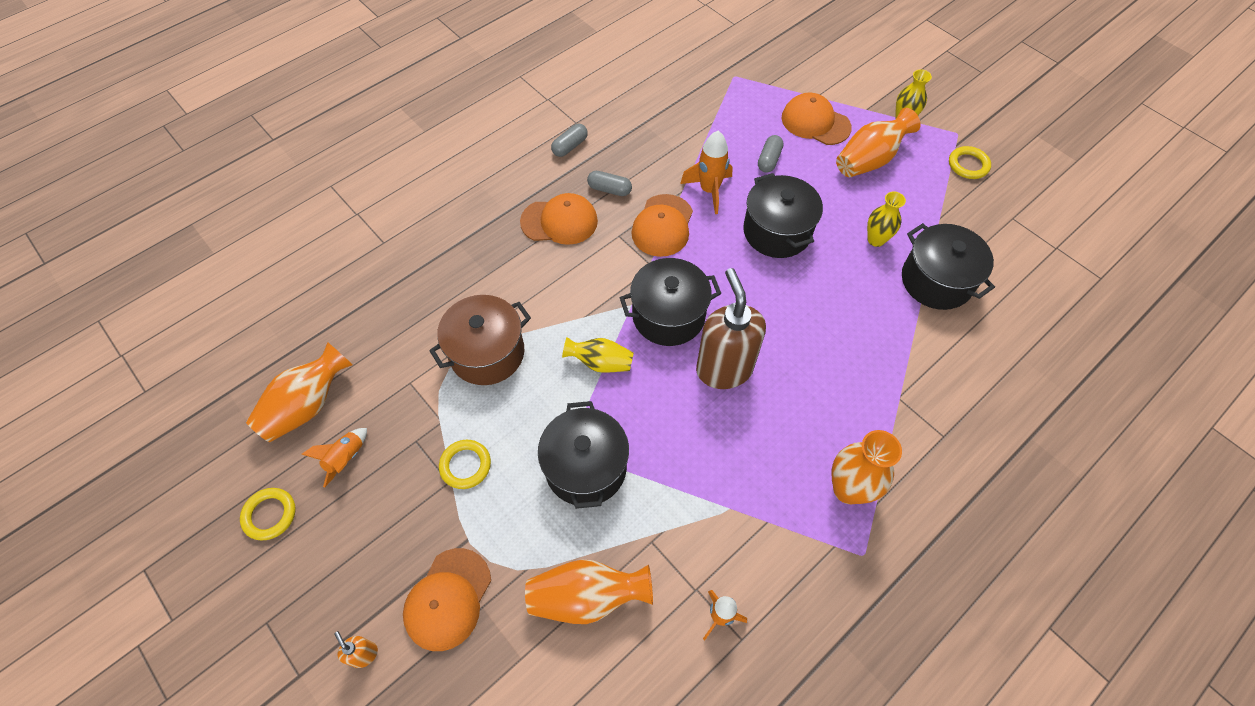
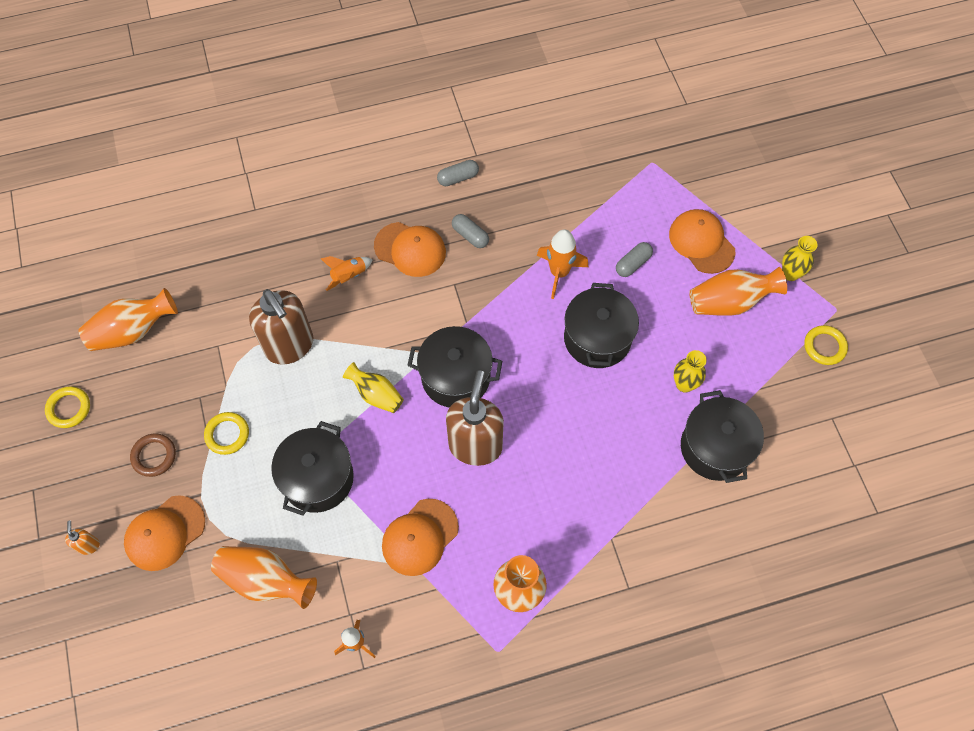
camera: 25 degrees right, 5 degrees up
orange rocket [301,428,367,488] -> orange rocket moved to [321,256,373,291]
brown pot [429,295,531,385] -> brown soap dispenser [249,289,313,365]
orange cap [631,194,693,257] -> orange cap moved to [382,499,459,576]
none -> brown ring [130,433,176,477]

